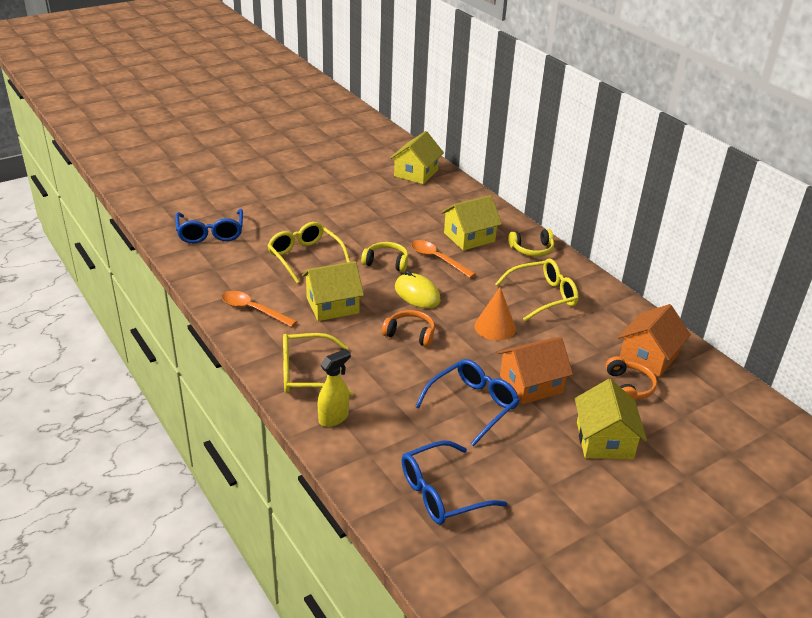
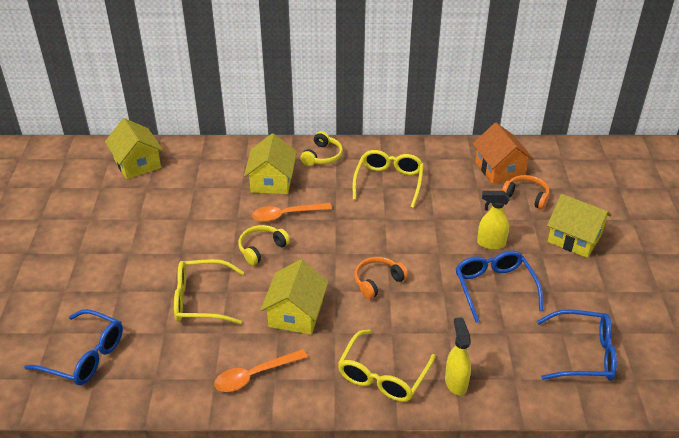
camera: 55 degrees left, 5 degrees up
yellow mouse [395,271,441,308] -> none
blue glasses [401,440,507,525] -> blue glasses turned 90 degrees counterclockwise [537,310,617,381]
orange cone [474,287,516,341] -> none
orange house [497,337,573,404] -> yellow spray bottle [477,191,509,250]

